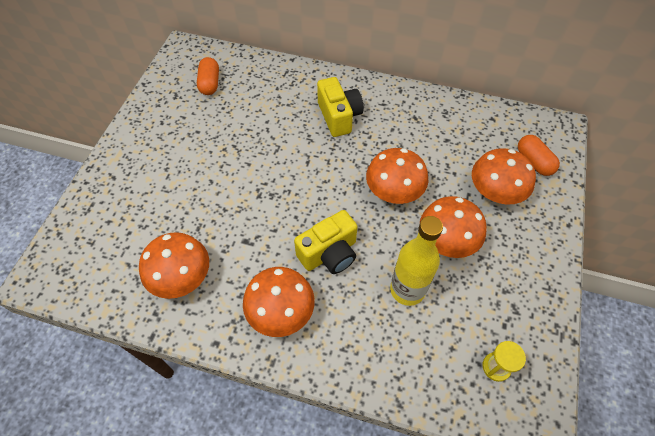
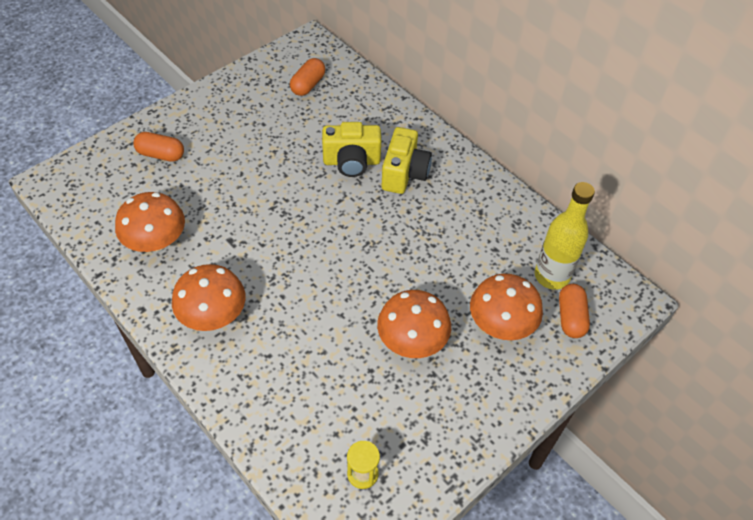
camera: 30 degrees right, 5 degrees down
yellow camera [294,210,358,274] -> yellow camera moved to [322,122,381,177]
orange mushroom [366,148,428,204] -> none
yellow bottle [390,216,443,306] -> yellow bottle moved to [535,182,595,290]
none -> orange capsule [133,132,184,162]

